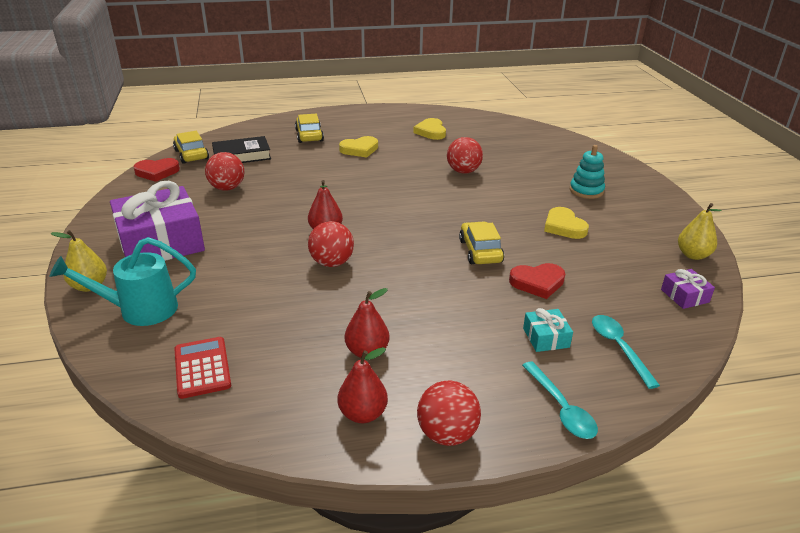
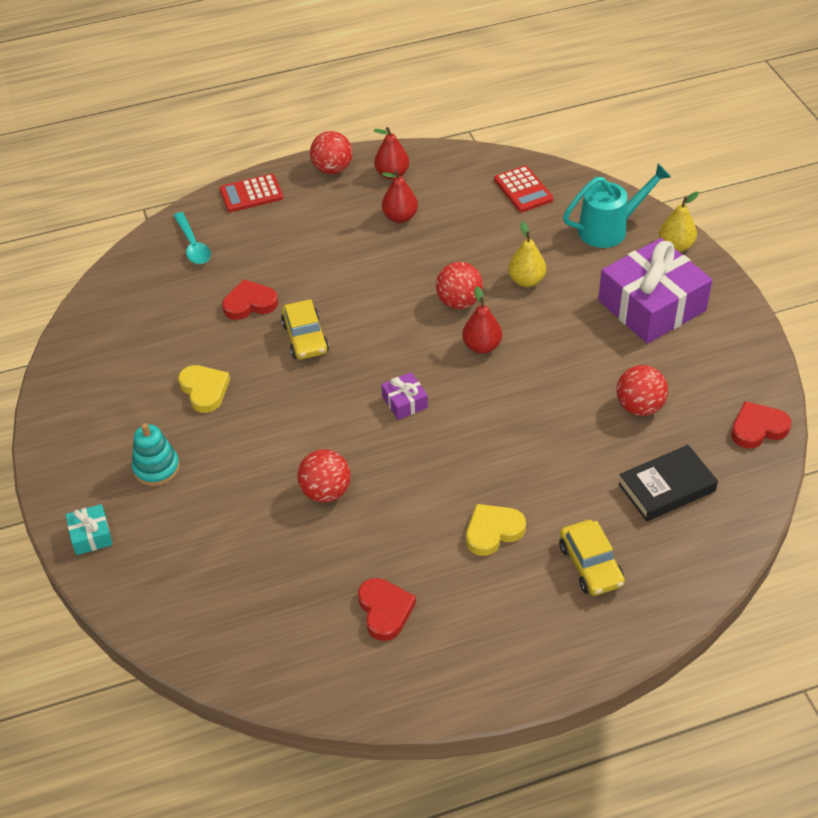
camera: 175 degrees right, 15 degrees up
yellow car [173,131,209,164] -> none
yellow heart [413,118,446,140] -> red heart [358,578,416,641]
turquoise spoon [522,361,598,439] -> red calculator [219,174,283,212]
turquoise gift [523,308,573,352] -> turquoise gift moved to [66,504,113,555]
purple gift [661,269,715,309] -> purple gift moved to [381,372,428,420]
yellow pear [678,203,722,260] -> yellow pear moved to [508,221,546,287]

